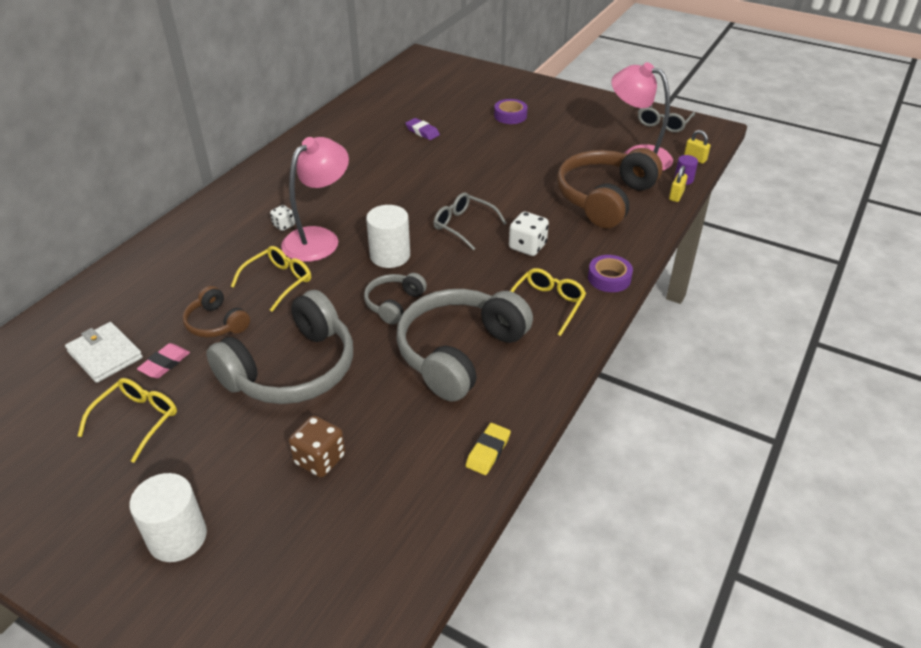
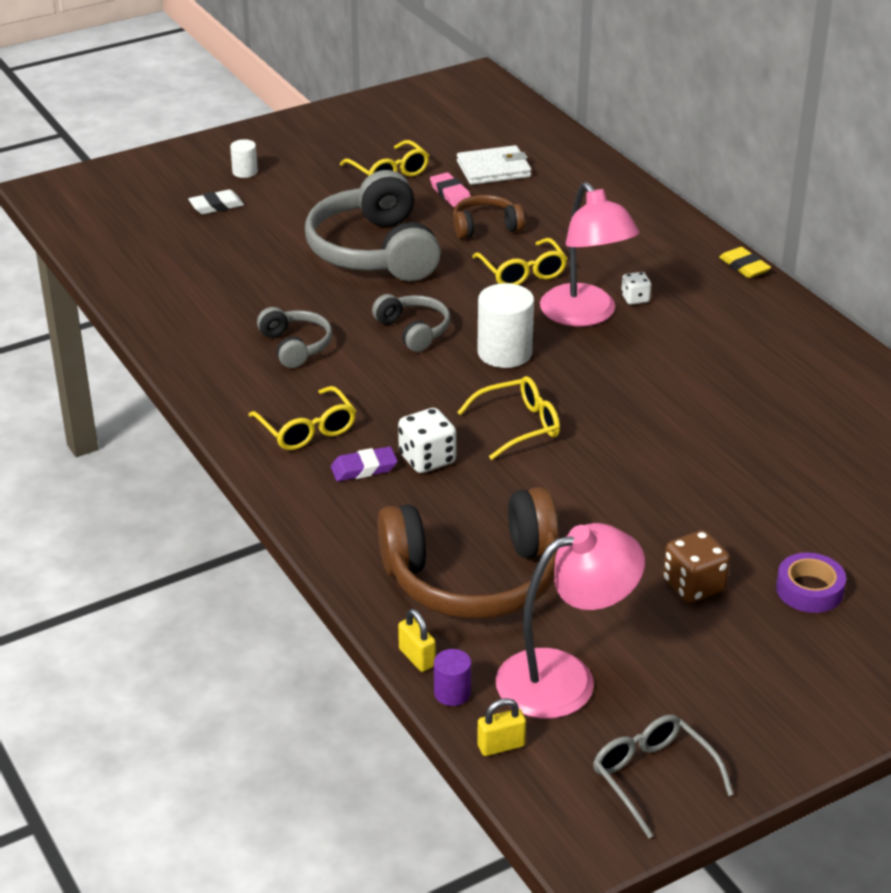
camera: 120 degrees right, 5 degrees down
white cylinder [129,473,207,562] -> white cylinder [230,139,258,178], size x0.53
brown dice [289,415,346,477] -> brown dice moved to [663,530,730,603]
grey headphones [396,289,533,402] -> grey headphones [257,307,332,368], size x0.50
purple eraser [405,118,440,140] -> purple eraser moved to [331,446,398,481]
grey glasses [433,192,507,250] -> yellow glasses [457,376,560,460]
yellow eraser [466,423,511,475] -> yellow eraser moved to [719,247,771,278]
brown headphones [556,148,663,228] -> brown headphones turned 105 degrees clockwise [378,487,559,619]
purple tape [588,255,633,292] -> none
none -> white eraser [188,190,244,214]

